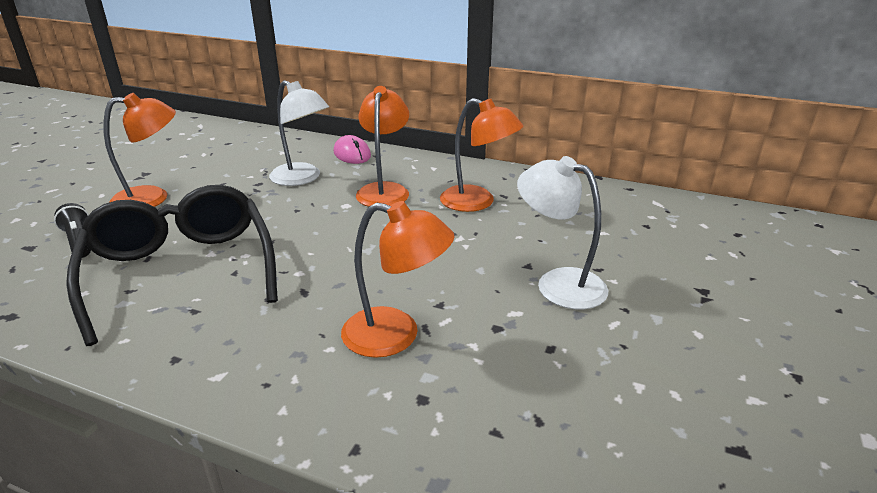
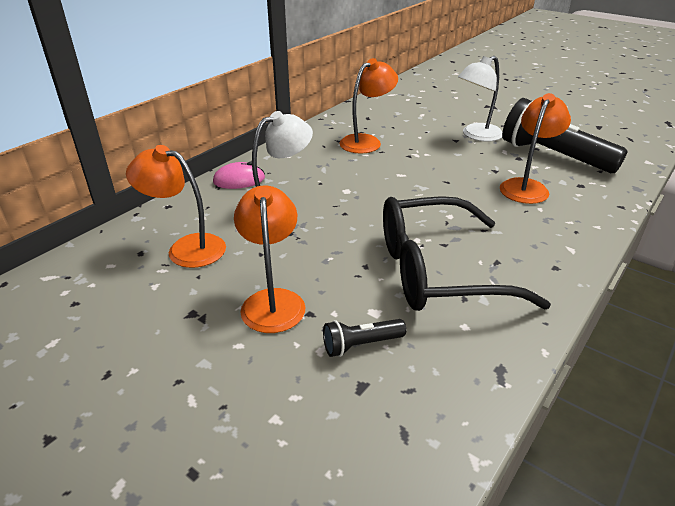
camera: 75 degrees left, 5 degrees up
orange lamp [356,86,409,207] -> orange lamp moved to [126,145,226,268]
none -> black flashlight [502,98,628,173]

